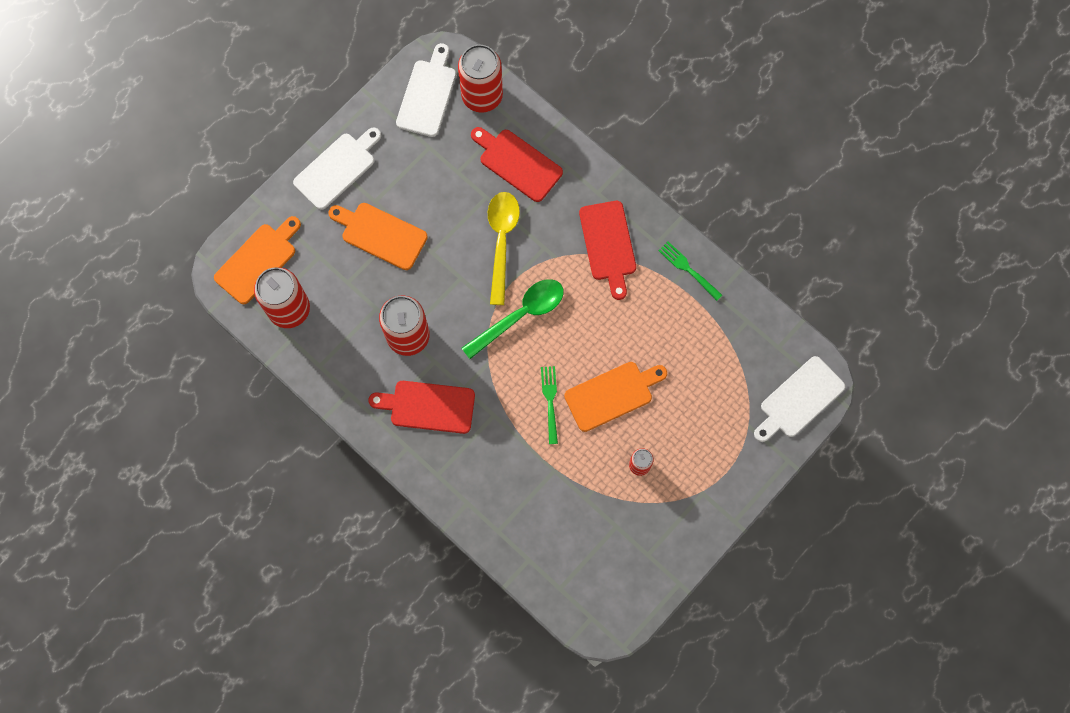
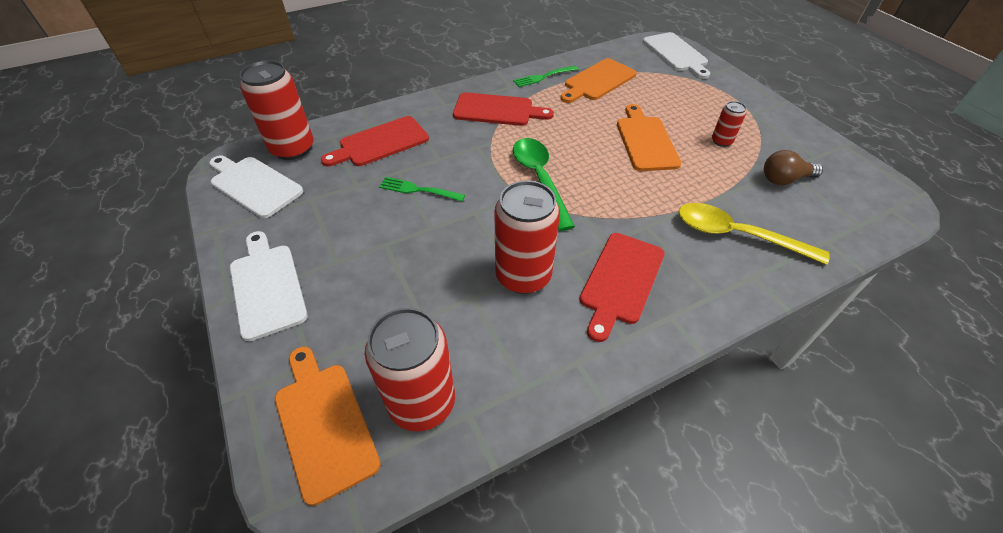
camera: 70 degrees left, 25 degrees down
orange cutting board [328,203,428,270] -> orange cutting board moved to [560,58,637,103]
yellow spoon [488,192,520,305] -> yellow spoon moved to [679,203,830,265]
green fork [541,366,558,444] -> green fork moved to [379,177,465,201]
none -> brown light bulb [764,150,823,185]

